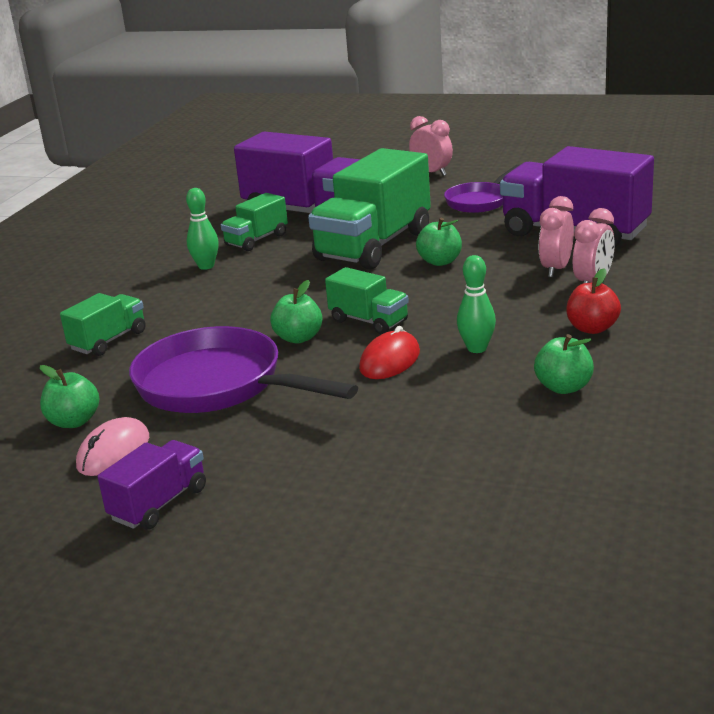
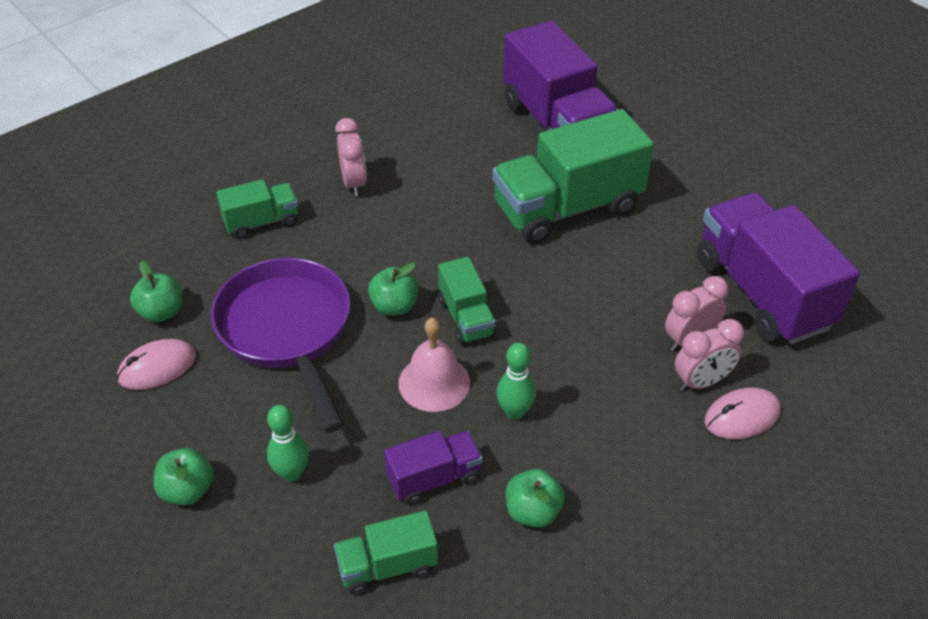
camera: 30 degrees right, 20 degrees up
purple truck [98,440,206,530] -> purple truck moved to [384,431,483,505]
green bowling pin [186,188,219,270] -> green bowling pin moved to [267,405,309,482]
green truck [221,193,288,251] -> green truck moved to [334,510,438,595]
red mouse [359,326,420,379] -> pink bell [398,318,470,412]
pink clock [409,116,453,176] -> pink clock moved to [335,118,367,196]
green apple [416,218,462,266] -> green apple moved to [153,448,214,505]
purple pan [444,165,519,213] -> none
red apple [566,268,621,334] -> none
none -> pink mouse [705,387,781,439]

